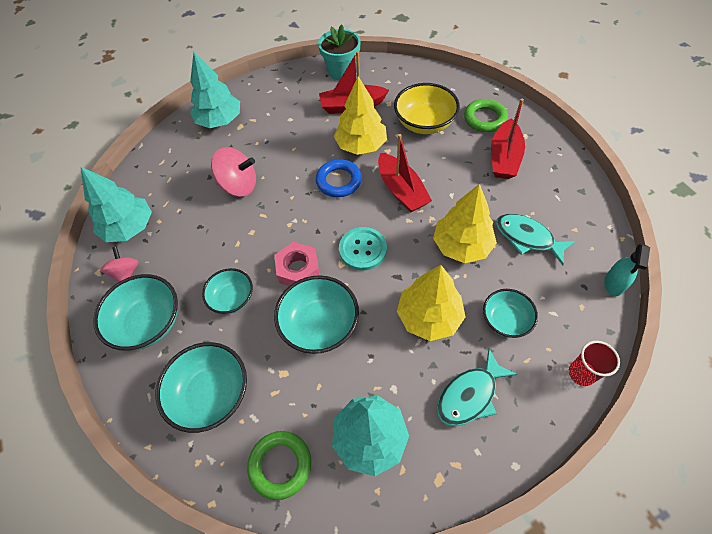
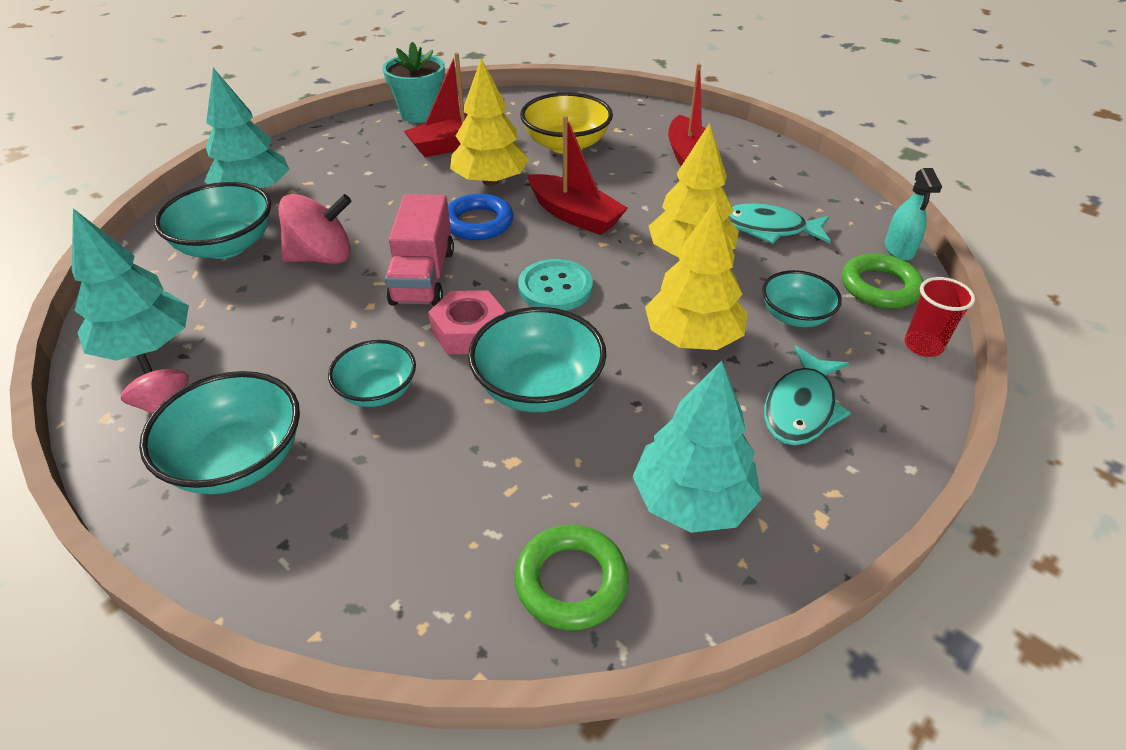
camera: 25 degrees left, 15 degrees down
turquoise bowl [155,342,247,433] -> turquoise bowl moved to [154,182,271,259]
green ring [464,99,508,132] -> green ring moved to [842,253,924,309]
none -> pink truck [385,194,454,306]

